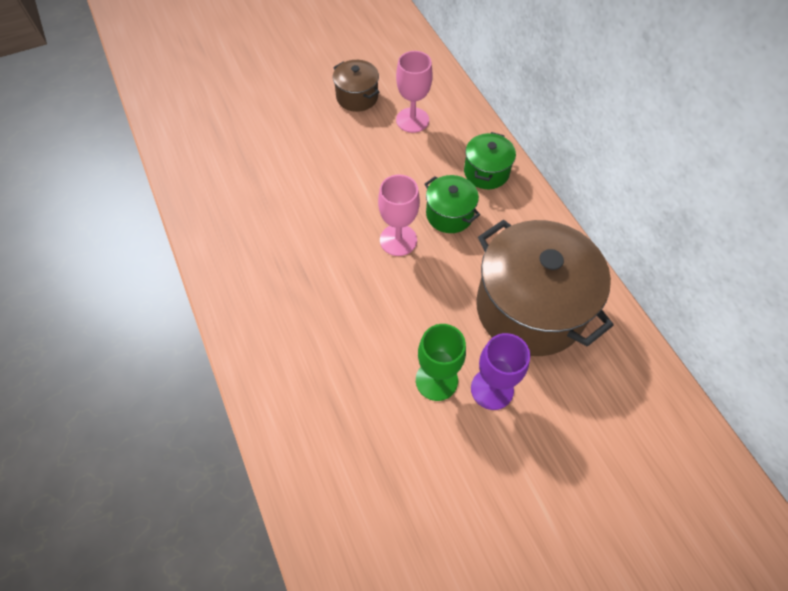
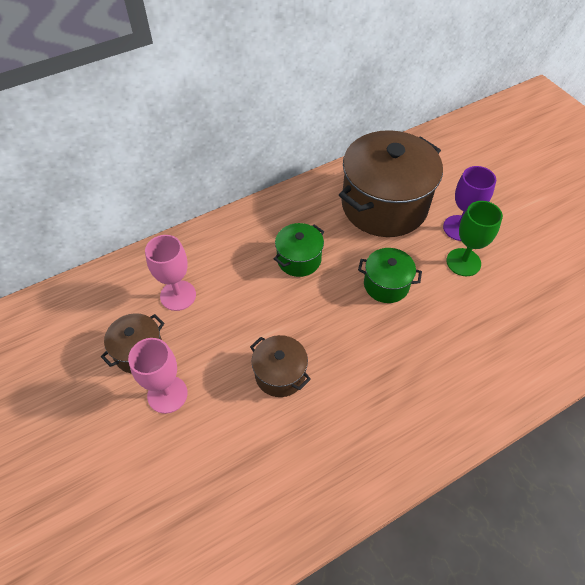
camera: 95 degrees left, 5 degrees down
pink goblet [378,175,420,256] -> pink goblet moved to [128,338,188,414]
green pot [464,132,516,189] -> green pot moved to [358,248,422,303]
none -> brown pot [250,335,311,397]

